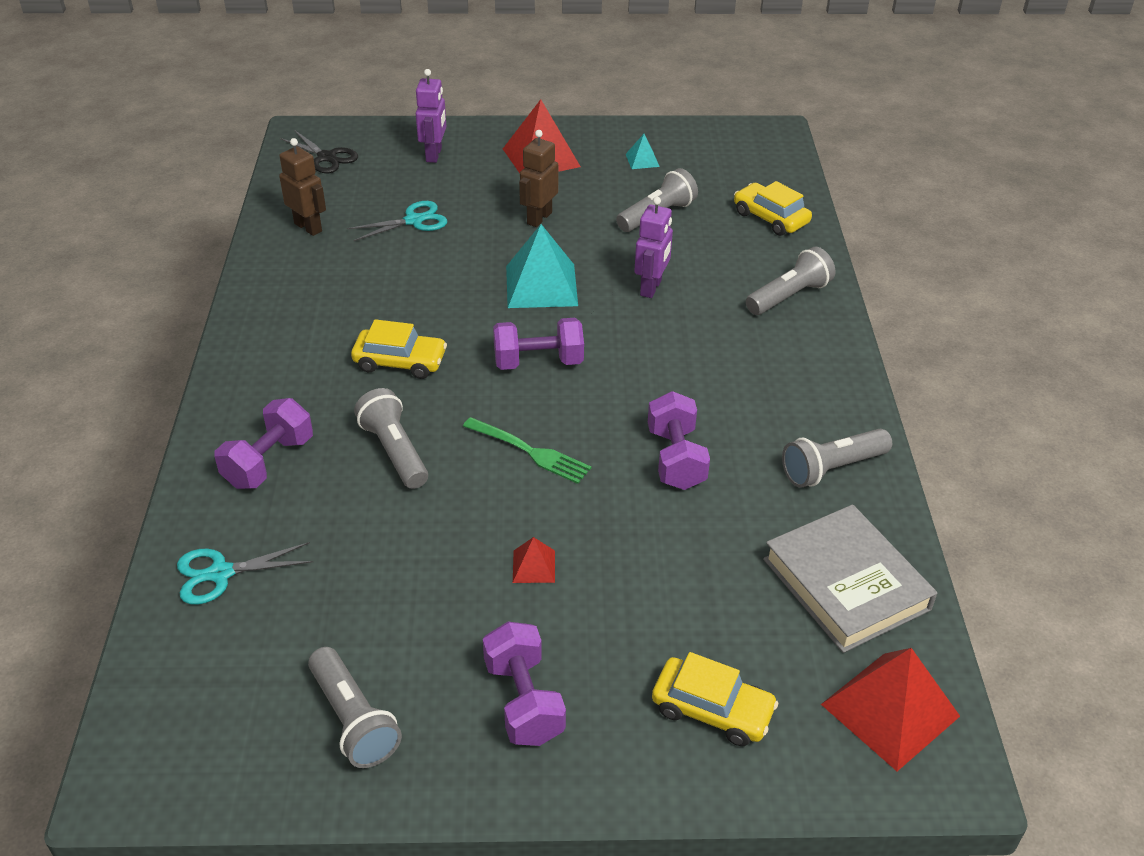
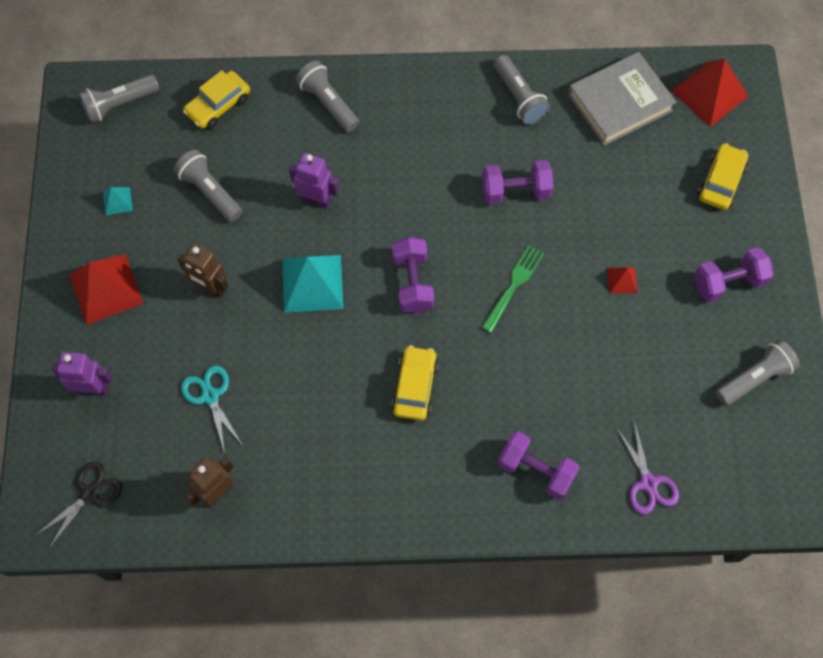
camera: 90 degrees left, 25 degrees up
turquoise scissors [177,542,313,605] -> purple scissors [616,421,679,515]
grey flashlight [354,388,428,489] -> grey flashlight moved to [79,74,159,123]

